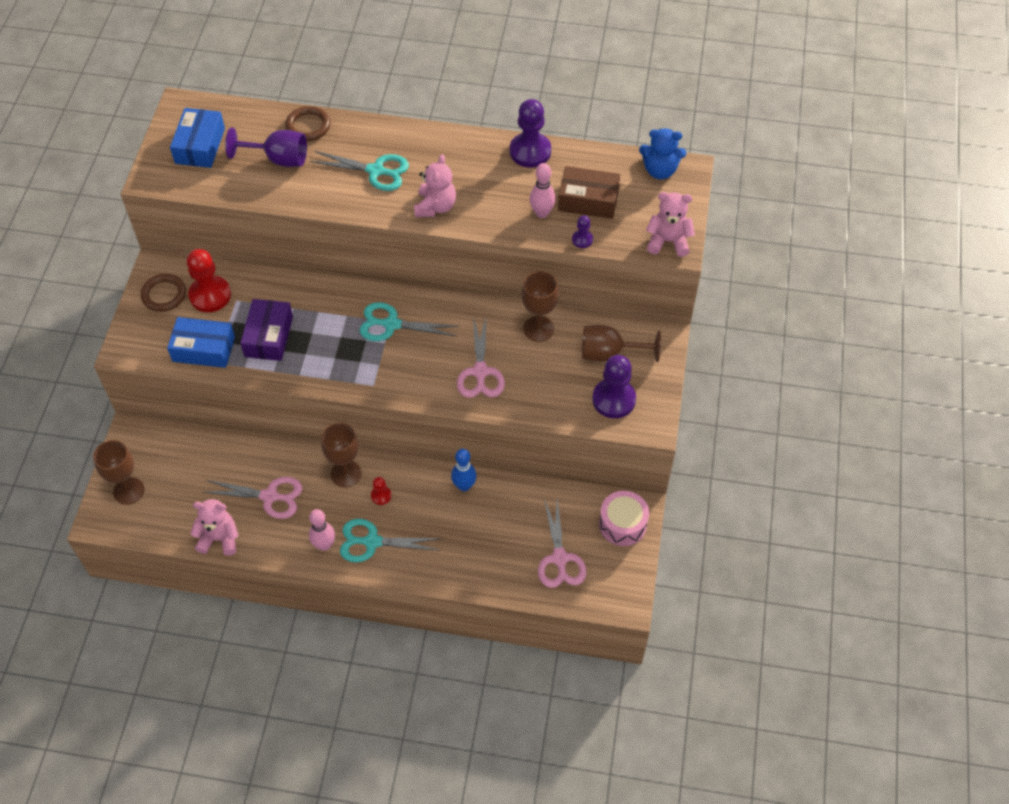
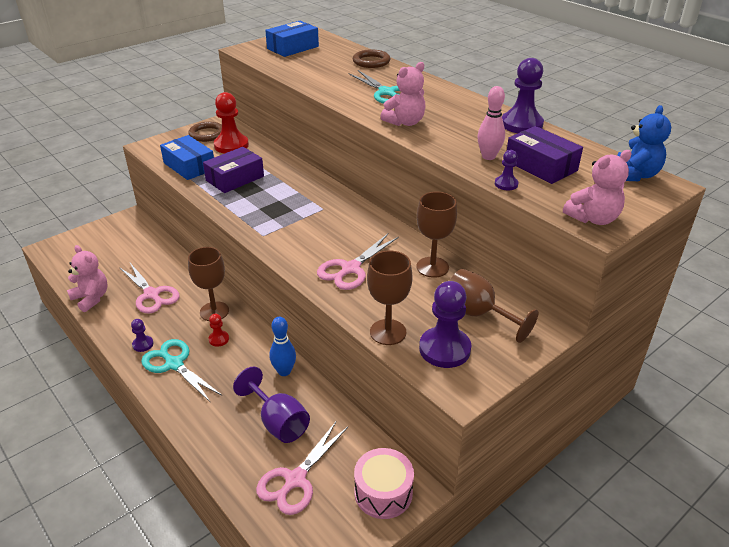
camera: 40 degrees right, 20 degrees down
brown goblet [93,440,144,505] -> brown goblet moved to [367,250,413,345]
purple goblet [225,127,307,167] -> purple goblet moved to [233,366,310,443]
pink bowling pin [309,509,335,551] -> purple pawn [131,319,153,352]
turquoise scissors [359,302,459,341] -> none
brown box [558,166,620,219] -> purple box [507,126,583,184]
blue teddy bear [639,128,686,179] -> blue teddy bear turned 120 degrees counterclockwise [617,105,671,181]
pink teddy bear [646,192,695,257] -> pink teddy bear turned 105 degrees clockwise [563,150,632,225]

